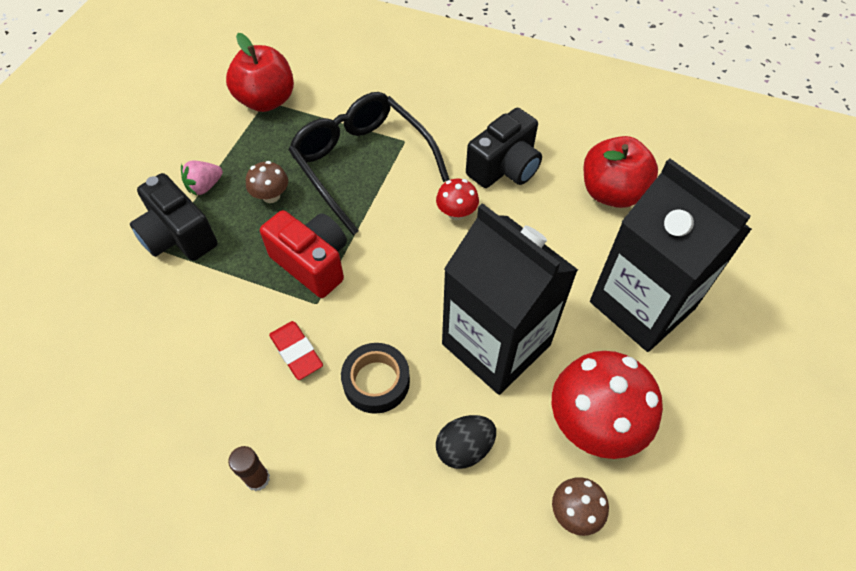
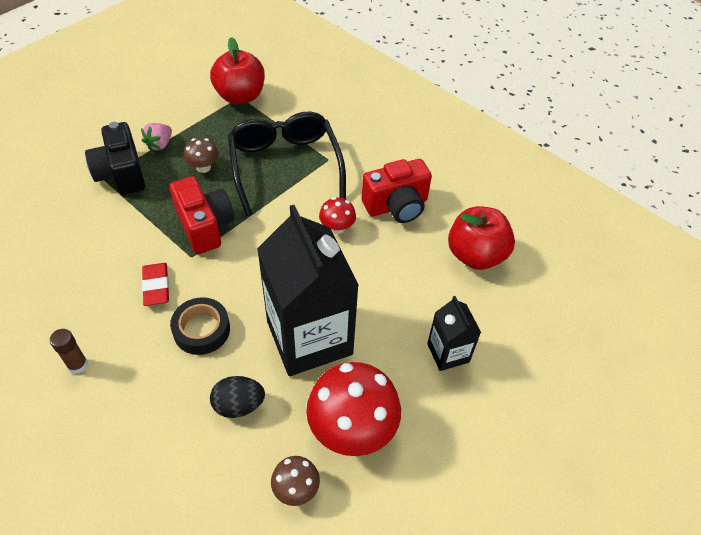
camera: 20 degrees right, 5 degrees down
pink strawberry [181,160,223,196] -> pink strawberry turned 45 degrees counterclockwise [141,123,172,151]
black camera [466,108,542,188] -> red camera [361,159,432,223]
black carton [590,159,752,352] -> black carton [427,296,481,371], size x0.48

